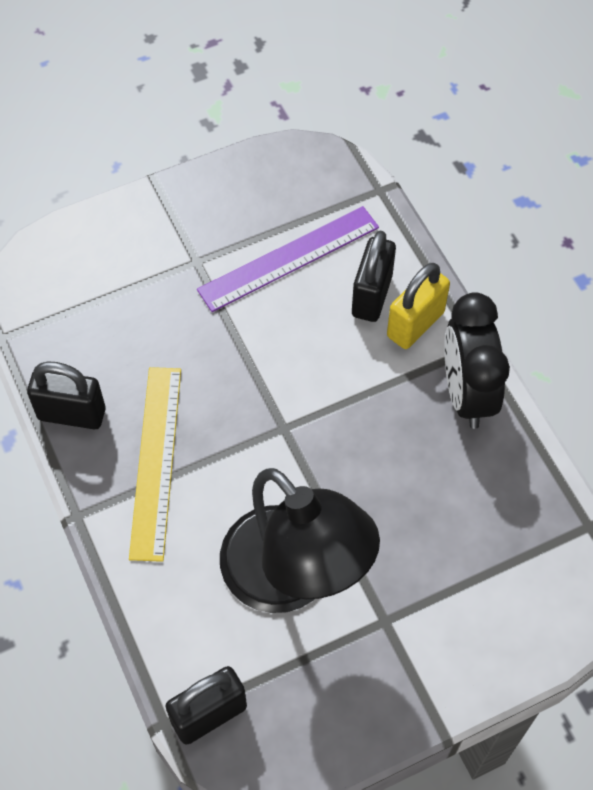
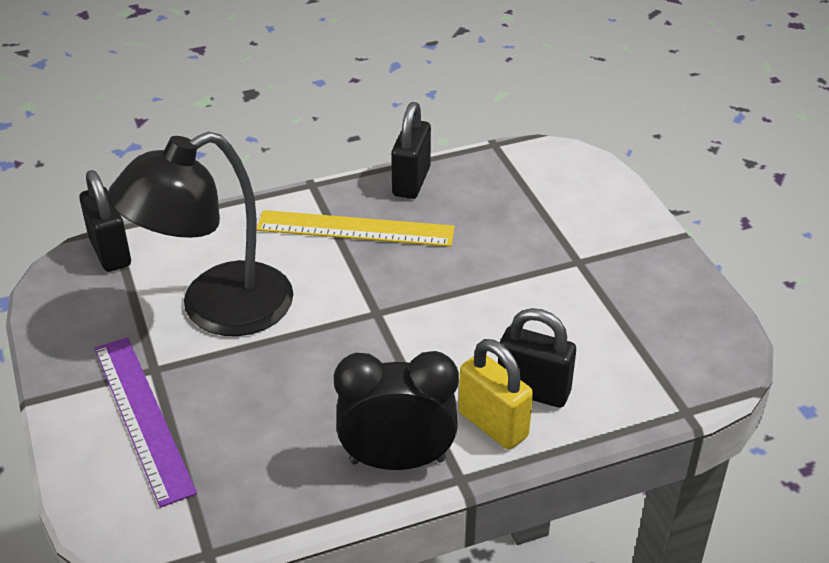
camera: 95 degrees right, 20 degrees down
purple ruler [197,206,379,312] -> purple ruler moved to [94,337,197,508]

